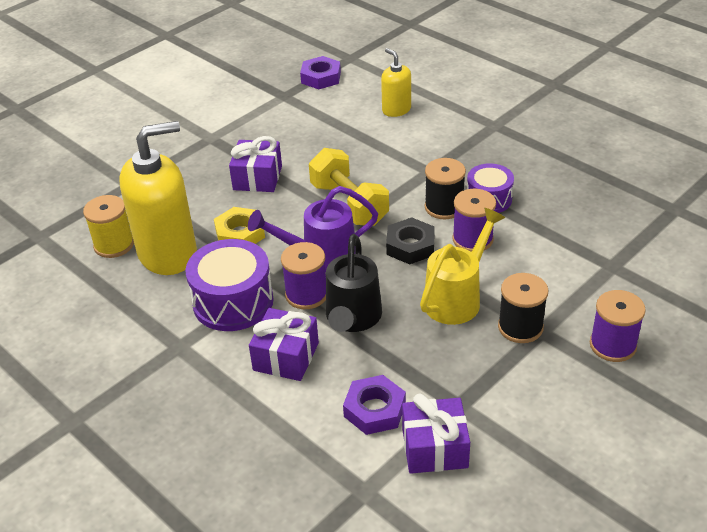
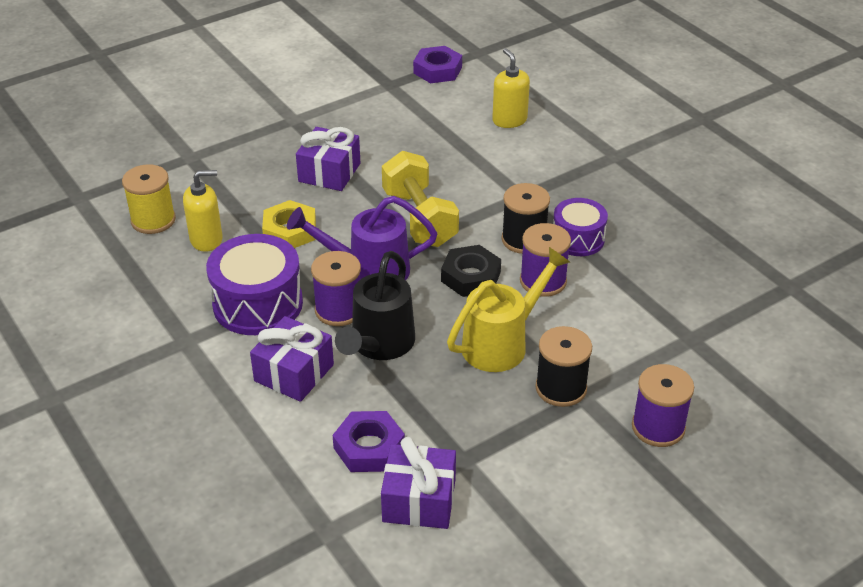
camera: 10 degrees right, 0 degrees up
yellow soap dispenser [119,121,197,275] -> yellow soap dispenser [183,170,223,252], size x0.51

